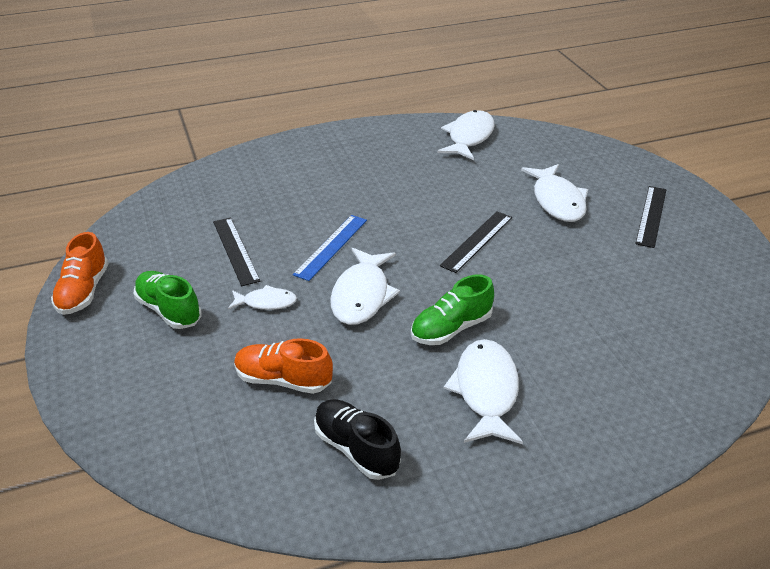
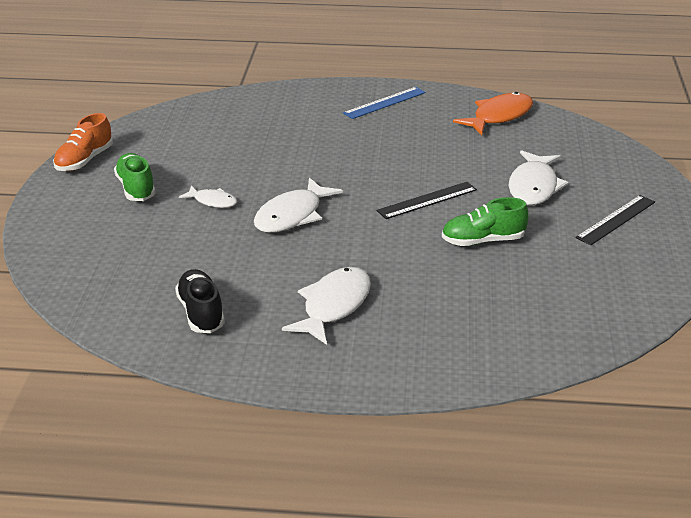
camera: 25 degrees right, 5 degrees down
black ruler [213,217,261,286] -> none
orange shoe [234,338,333,394] -> none
blue ruler [293,215,367,281] -> blue ruler moved to [343,87,426,119]
green shoe [411,274,494,345] -> green shoe moved to [442,197,529,246]
white fish [437,110,494,160] -> orange fish [453,92,533,135]

